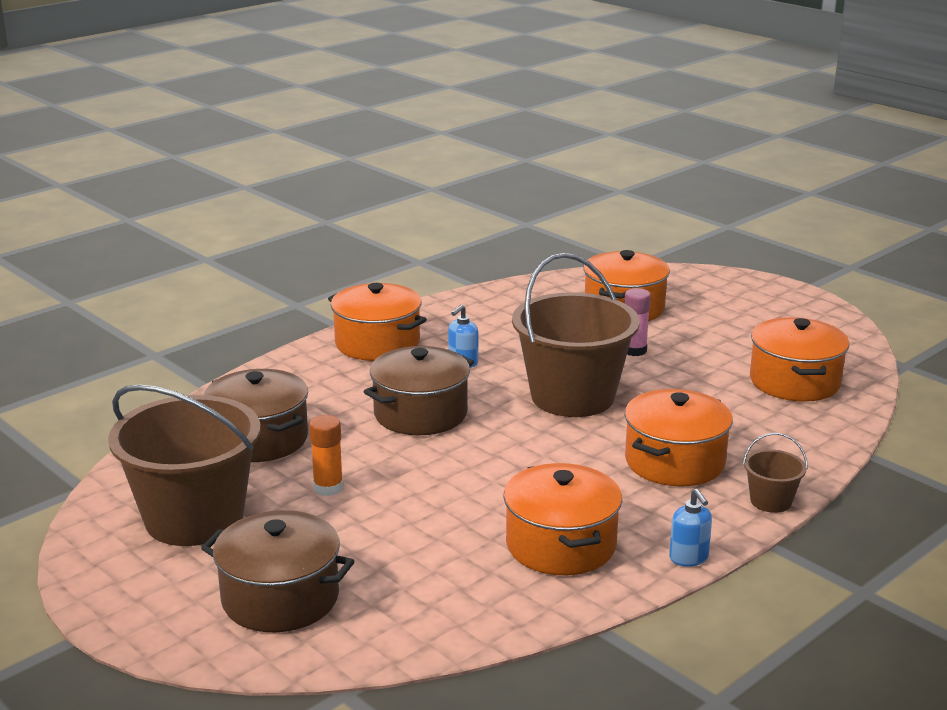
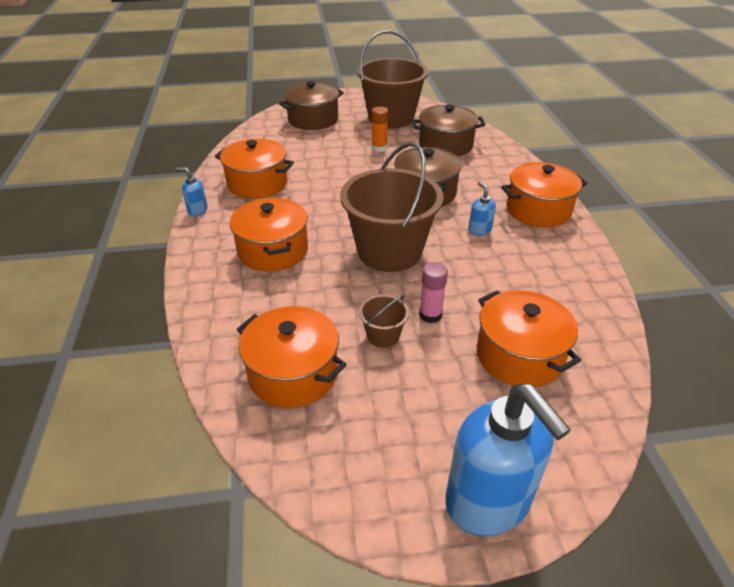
camera: 125 degrees right, 15 degrees up
brown bucket [743,433,808,513] -> brown bucket moved to [359,295,409,348]
none -> blue soap dispenser [445,384,571,536]

